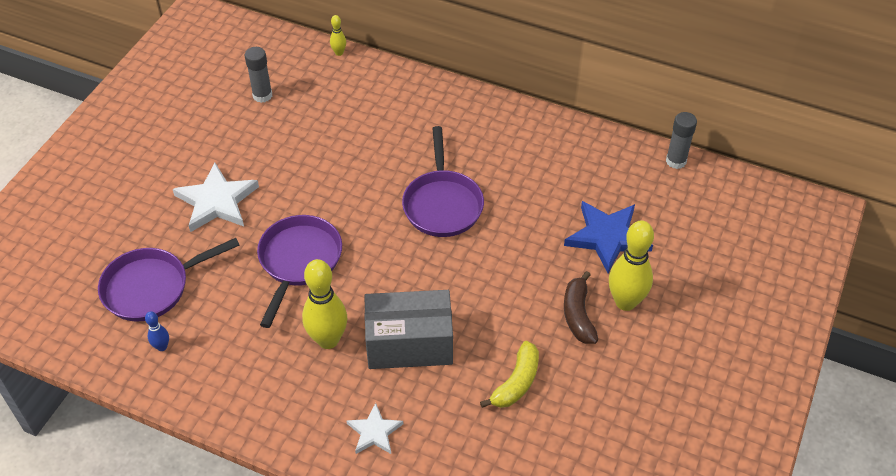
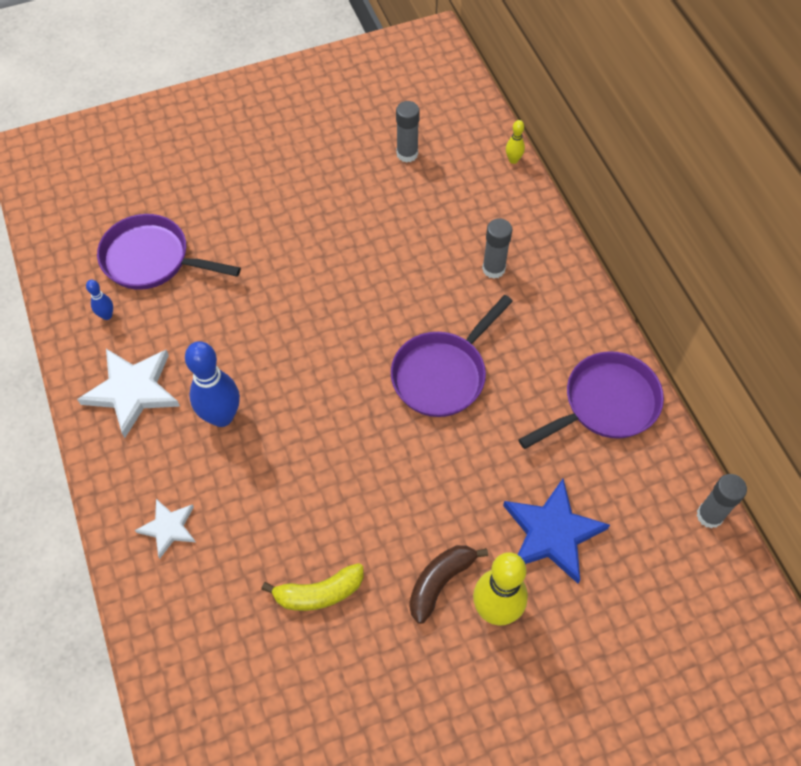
camera: 45 degrees right, 10 degrees up
white star [173,163,259,232] -> white star moved to [77,349,180,438]
purple pan [257,215,342,328] -> purple pan moved to [518,351,664,449]
yellow bowling pin [302,259,347,349] -> blue bowling pin [185,341,240,427]
grey box [364,290,453,369] -> none
none -> grey glue stick [482,218,512,279]

